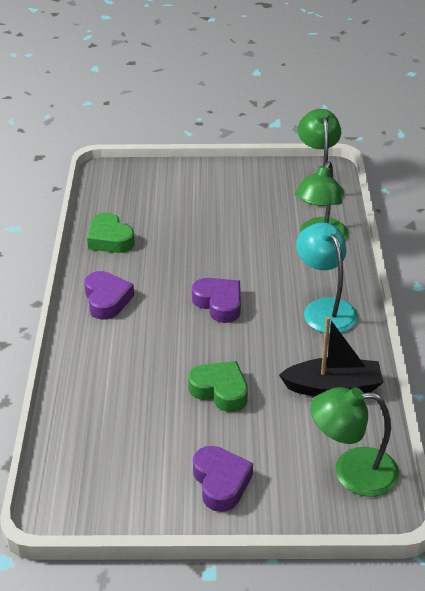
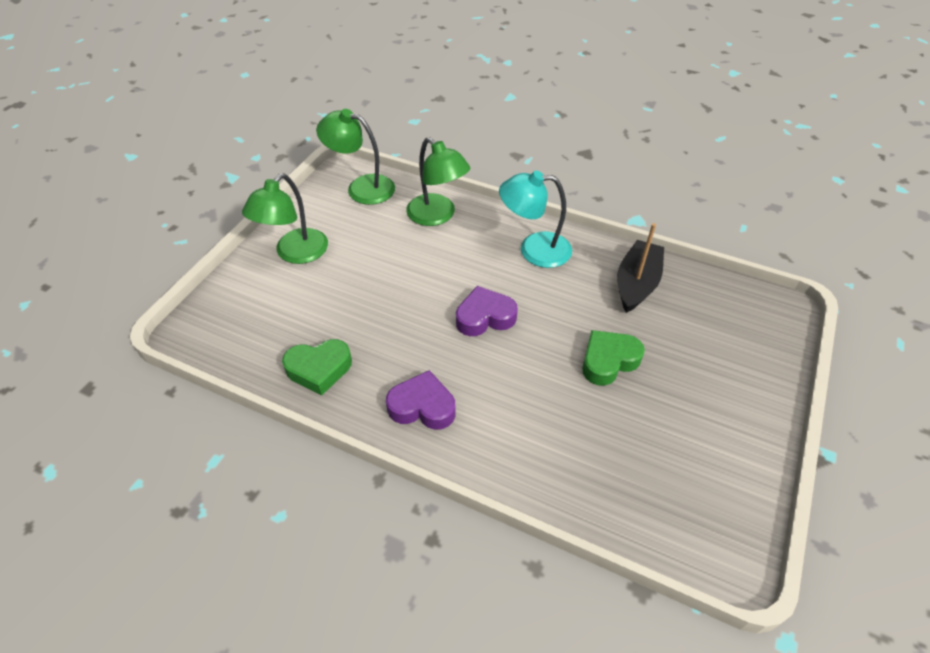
camera: 65 degrees left, 10 degrees up
purple heart [193,446,253,512] -> none
green lamp [310,387,399,497] -> green lamp moved to [242,174,328,264]

